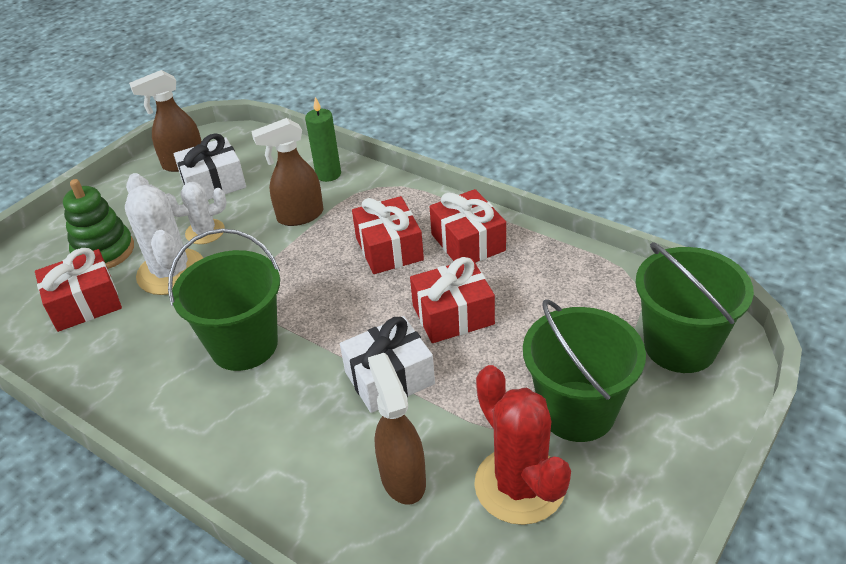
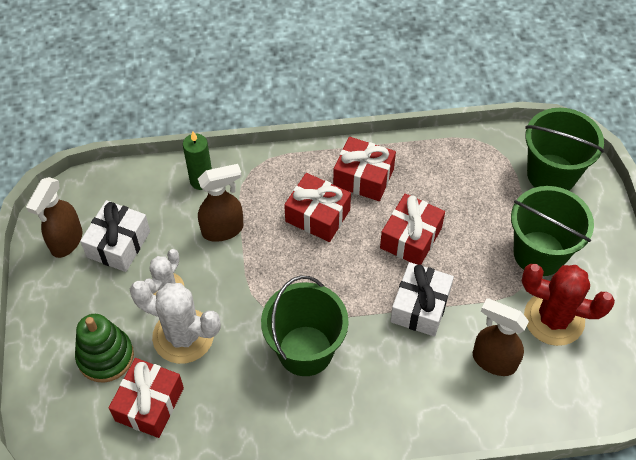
camera: 45 degrees left, 15 degrees up
brown spray bottle [251,118,324,226] -> brown spray bottle turned 135 degrees counterclockwise [198,164,243,242]

